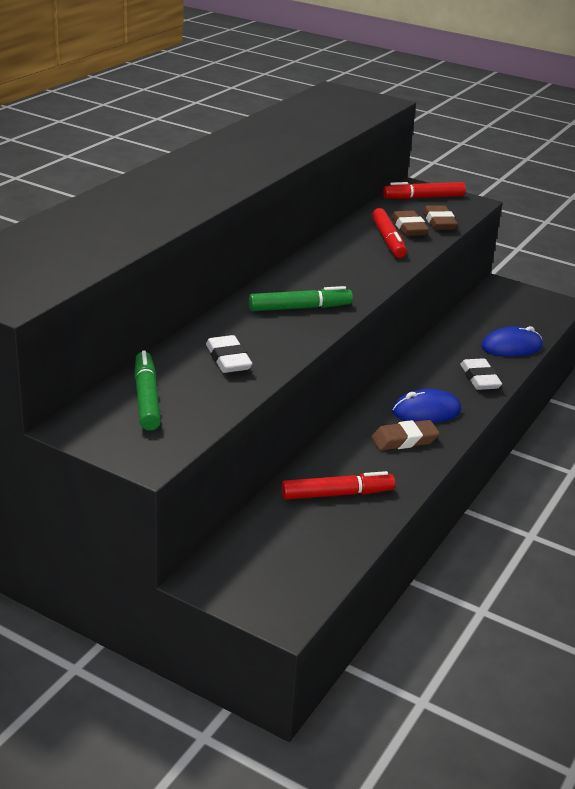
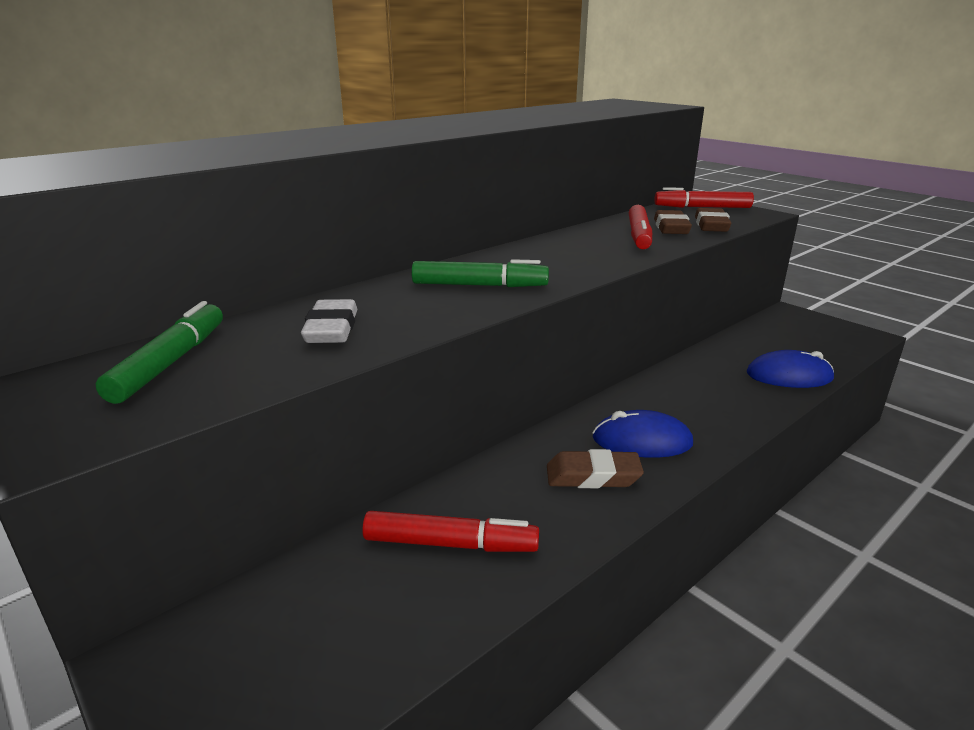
camera: 20 degrees right, 5 degrees down
white eraser [460,358,502,390] -> none

